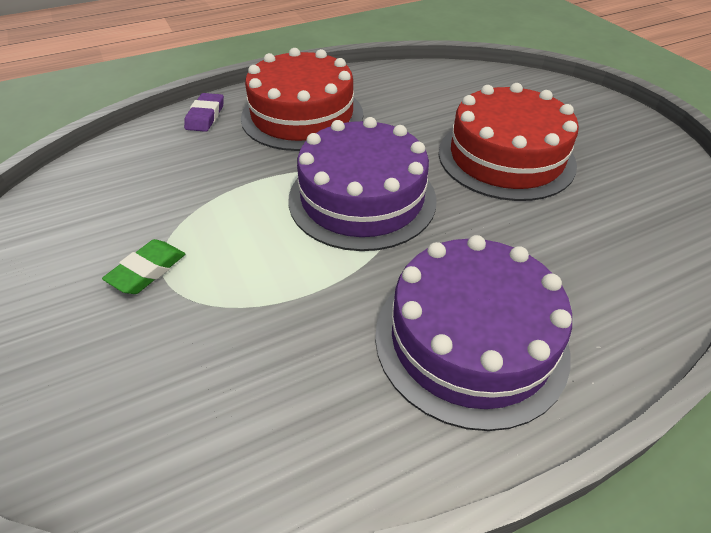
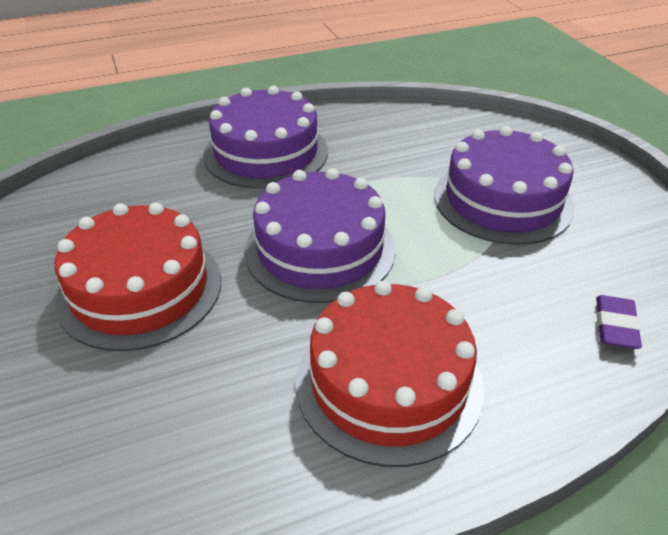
camera: 175 degrees left, 5 degrees down
green eraser [102,239,185,294] -> purple cake [434,126,575,245]
purple eraser [184,93,224,132] -> purple eraser moved to [596,295,642,349]

